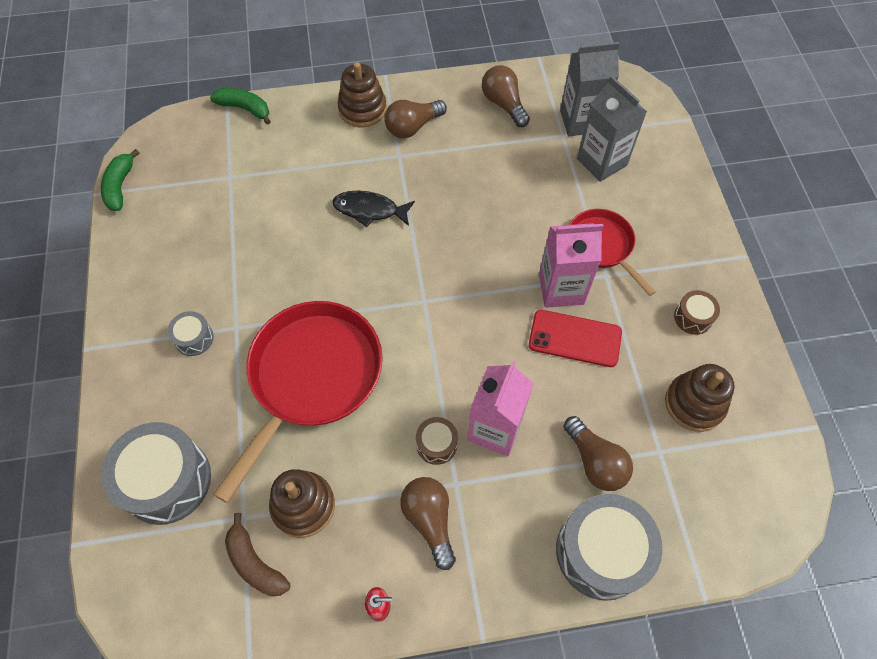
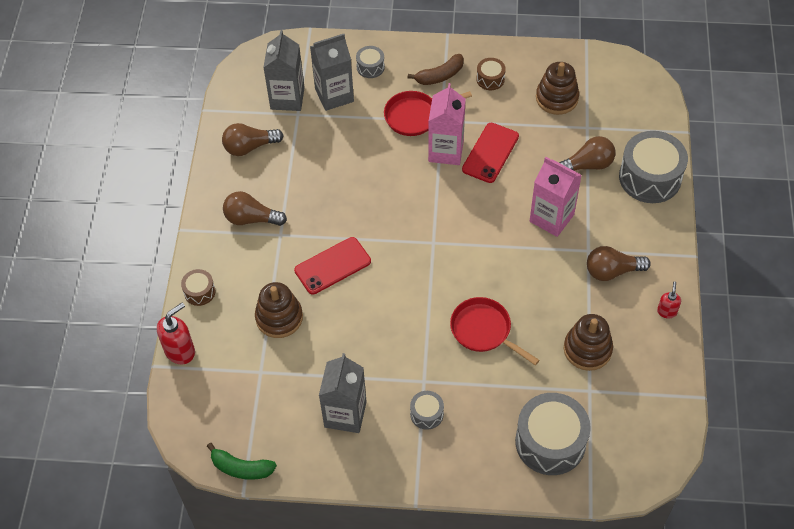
camera: 75 degrees left, 5 degrees down
green banana [210,88,271,125] -> red soap dispenser [157,303,195,365]
red pan [213,301,383,503] -> red pan [450,297,539,365], size x0.56
brown banana [225,513,290,596] -> brown banana moved to [408,54,464,85]
black fish [332,191,415,227] -> red phone [294,237,371,295]
brown stacking toy [337,62,387,128] -> brown stacking toy moved to [255,282,303,338]
brown light bulb [384,100,447,138] -> brown light bulb turned 120 degrees clockwise [223,191,287,226]
brown drum [416,417,458,465] -> brown drum moved to [181,269,216,306]
none -> grey carton [319,353,367,433]
none -> grey drum [356,46,385,78]

